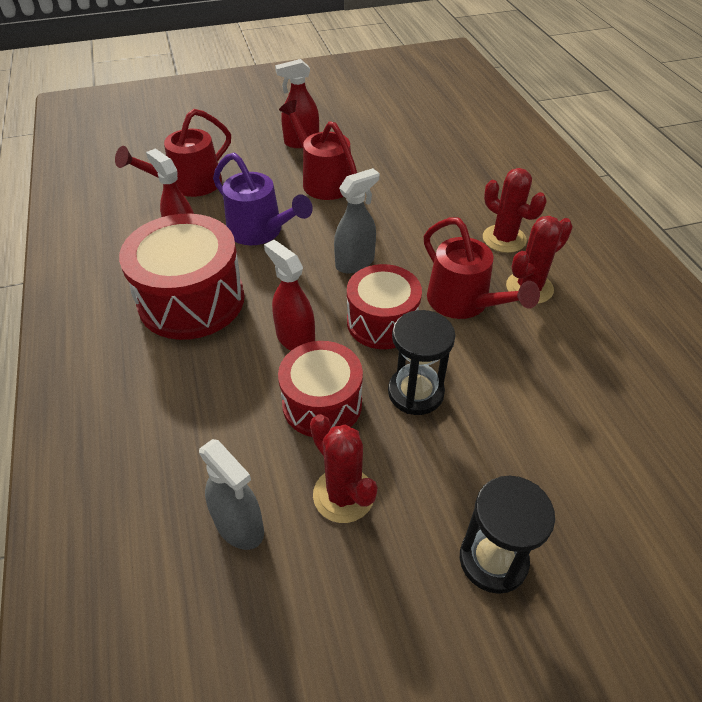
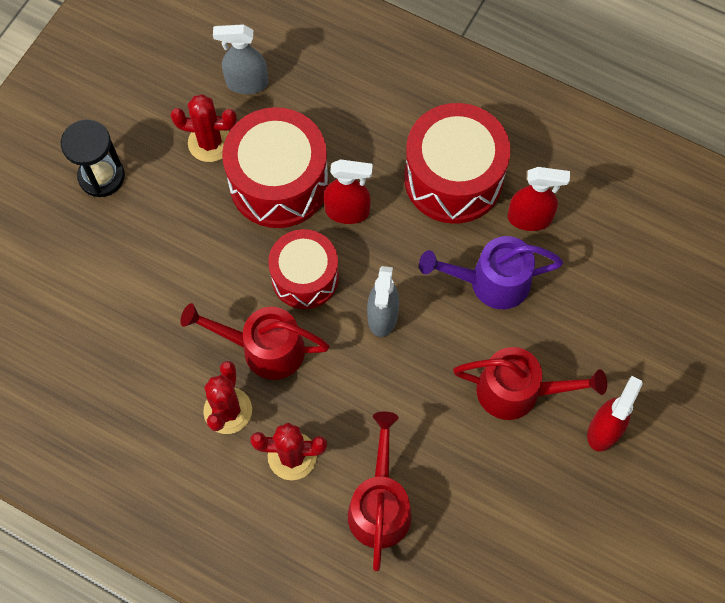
camera: 135 degrees right, 20 degrees up
red watering can [115,109,231,197] -> red watering can moved to [348,411,411,571]
red drum [278,341,363,437] -> red drum [222,107,328,228], size x1.52
black hourglass [388,310,455,415] -> none

